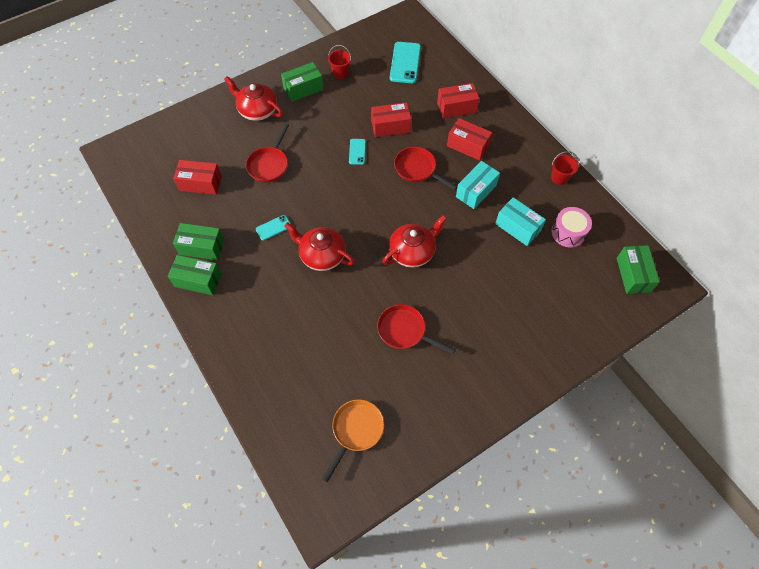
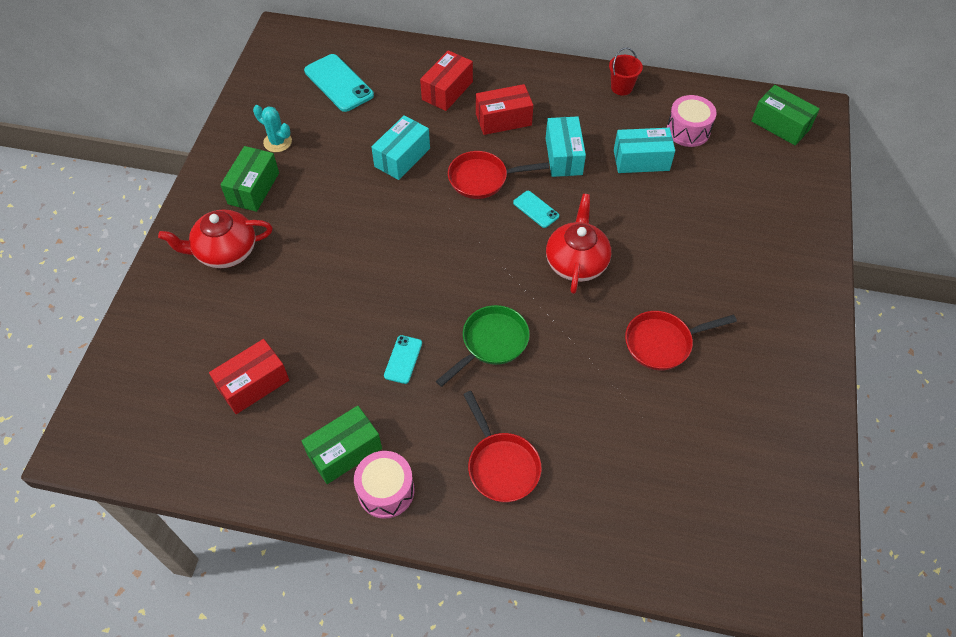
camera: 45 degrees left, 5 degrees down
green box [168,255,221,295] -> pink drum [354,451,414,519]
red pan [246,124,289,183] -> red pan moved to [463,391,542,502]
red teapot [284,222,354,271] -> green pan [436,305,530,387]
orange pan [322,399,384,482] -> none
red bucket [328,45,351,79] -> turquoise cactus [253,105,292,152]
turquoise phone [349,139,366,165] -> turquoise phone moved to [513,191,559,228]
red box [371,102,411,137] -> turquoise box [371,115,430,180]

